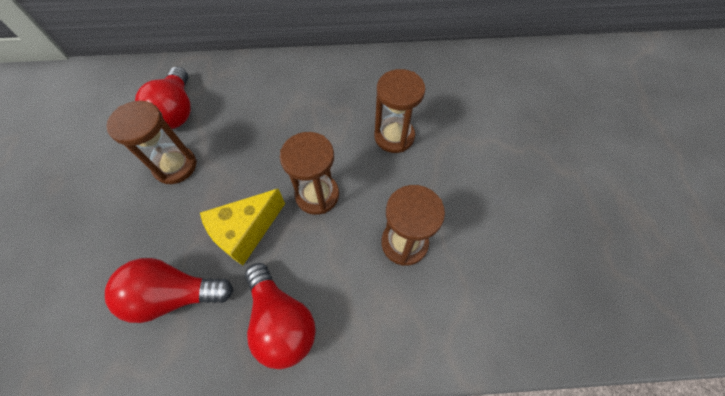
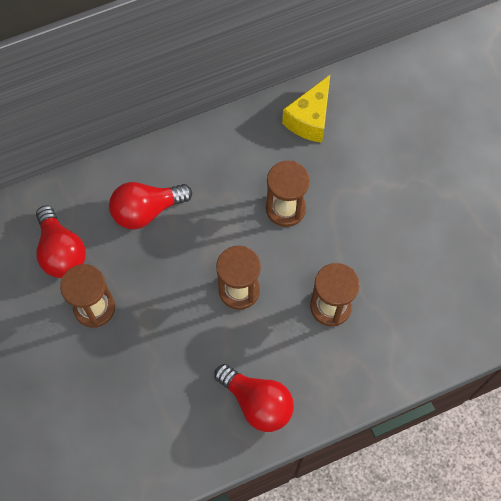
camera: 20 degrees left, 5 degrees up
red light bulb [105,258,234,323] -> red light bulb moved to [109,182,192,230]
yellow cheese [200,189,285,265] -> yellow cheese moved to [282,75,330,143]

